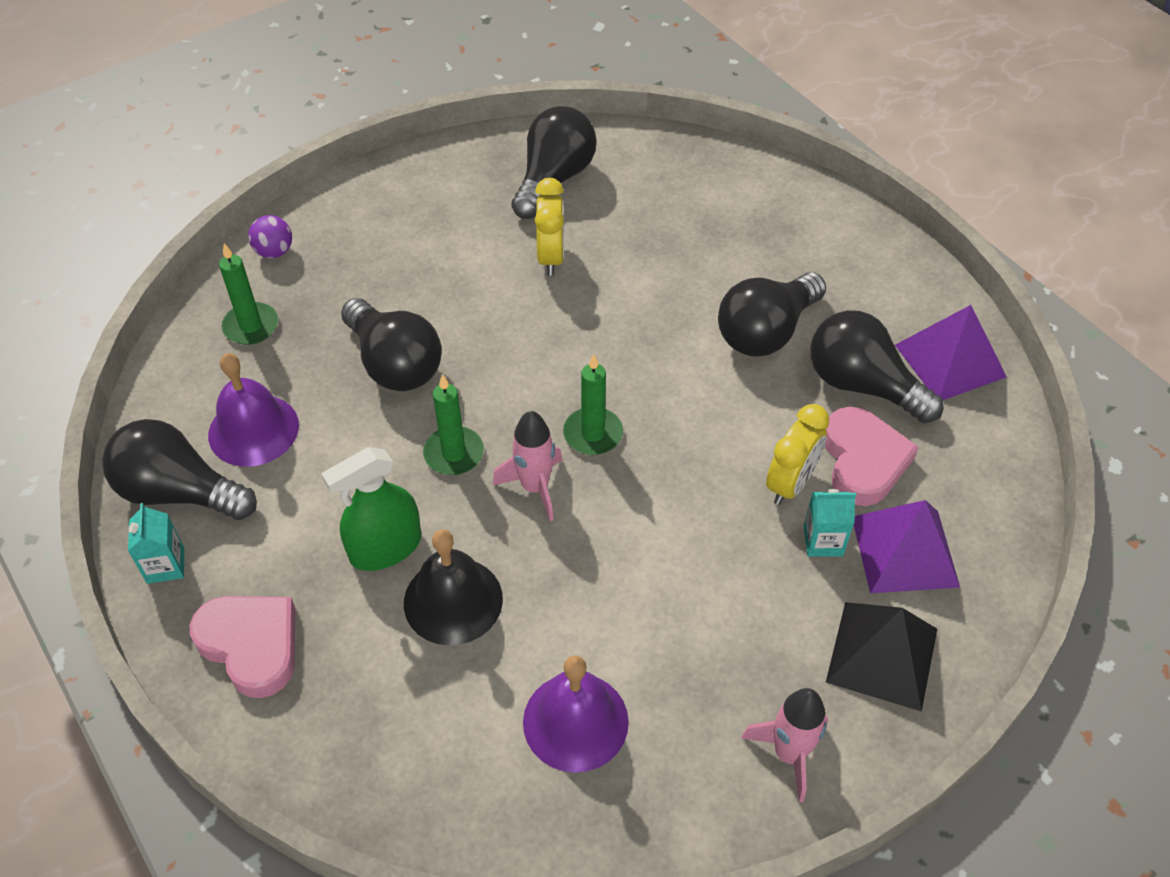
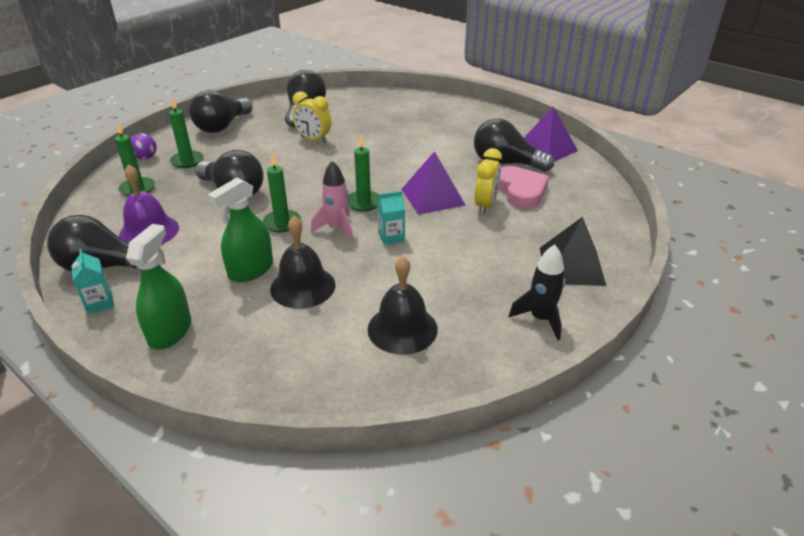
camera: 15 degrees left, 15 degrees down
pink heart [189,596,295,698] -> green spray bottle [126,224,191,350]
purple bell [523,656,629,773] -> black bell [368,256,438,355]
yellow clock [535,178,564,275] -> yellow clock turned 135 degrees clockwise [293,91,332,143]
black light bulb [718,272,826,356] -> black light bulb moved to [189,90,253,133]
pink rocket [741,688,828,803] -> black rocket [509,245,565,340]
turquoise carton [803,489,856,557] -> turquoise carton moved to [378,191,405,245]
purple pyramid [854,500,960,593] -> purple pyramid moved to [401,151,466,215]
none -> green candle [169,98,204,168]

